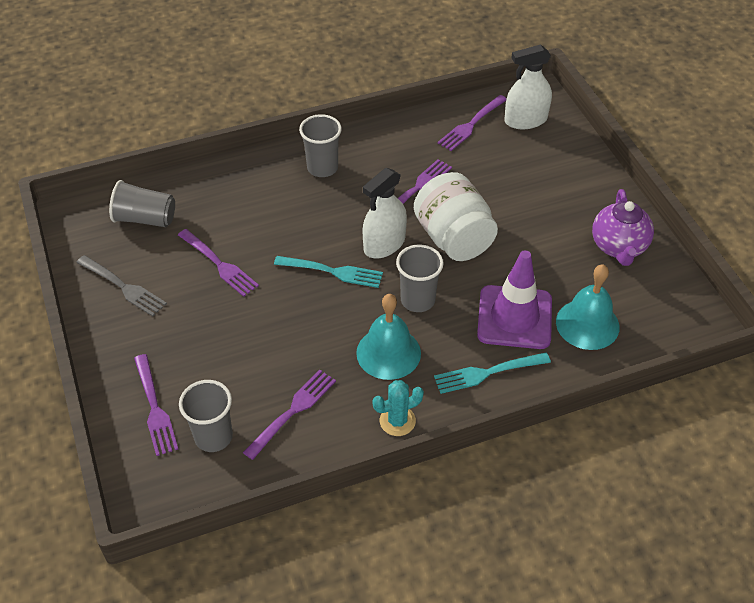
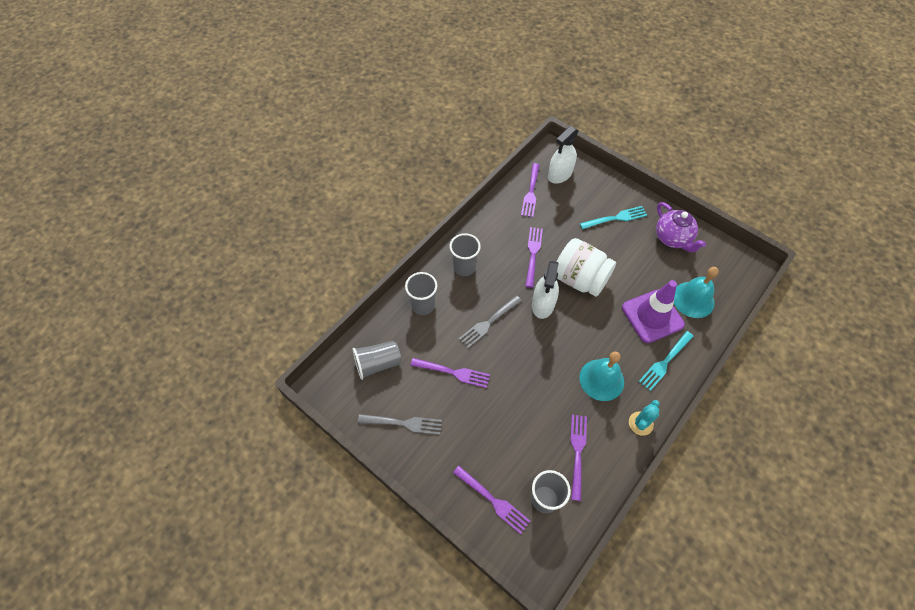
camera: 30 degrees left, 10 degrees up
turquoise fork [274,256,383,288] -> turquoise fork moved to [580,206,647,229]
grey cup [396,244,444,312] -> grey cup moved to [405,272,437,315]
none -> grey fork [459,295,522,348]

